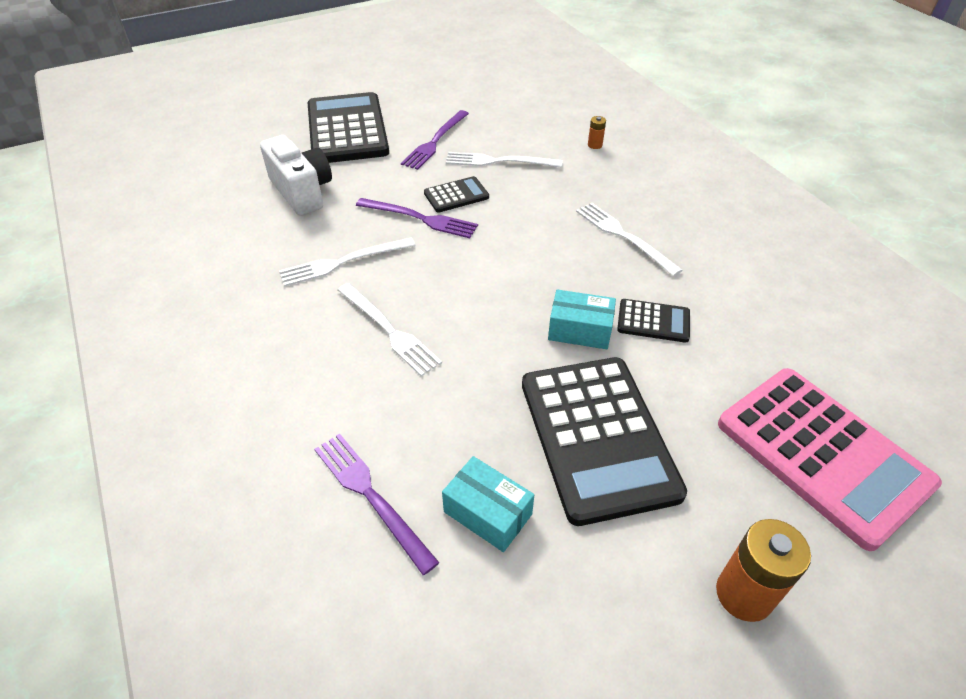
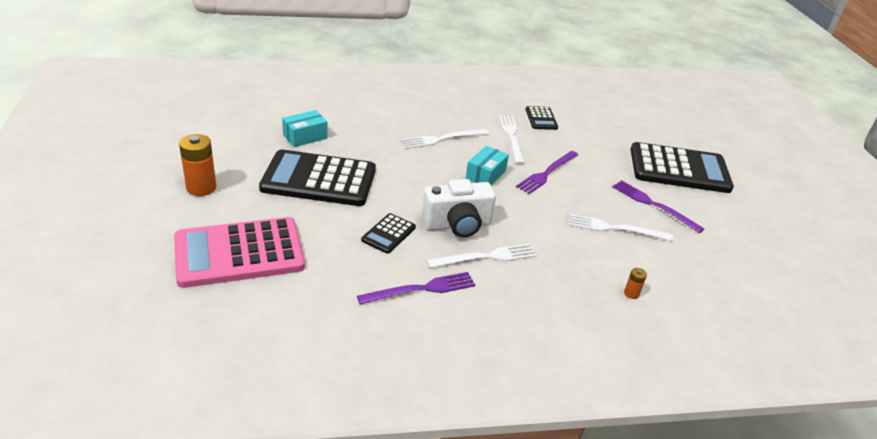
camera: 105 degrees right, 10 degrees down
white camera [260,135,332,216] -> white camera moved to [422,179,496,237]
purple fork [314,434,439,575] -> purple fork moved to [357,272,475,305]
black calculator [424,176,489,213] -> black calculator moved to [526,106,558,130]
white fork [446,152,563,168] -> white fork turned 105 degrees counterclockwise [568,214,673,241]
turquoise box [548,290,616,349] -> turquoise box moved to [466,146,509,185]

